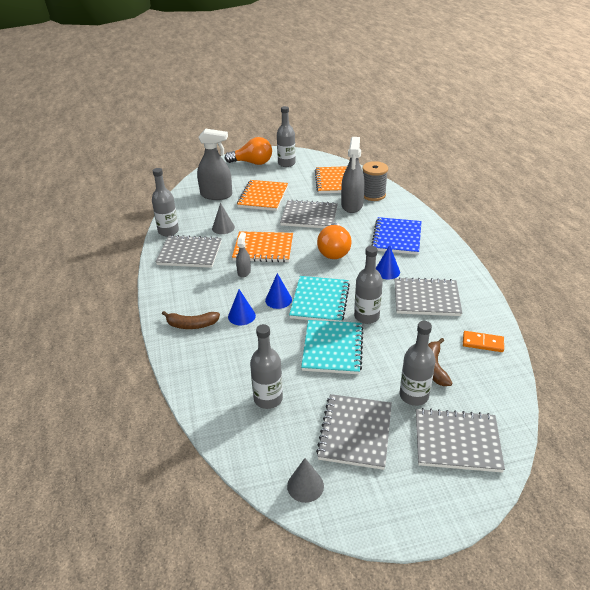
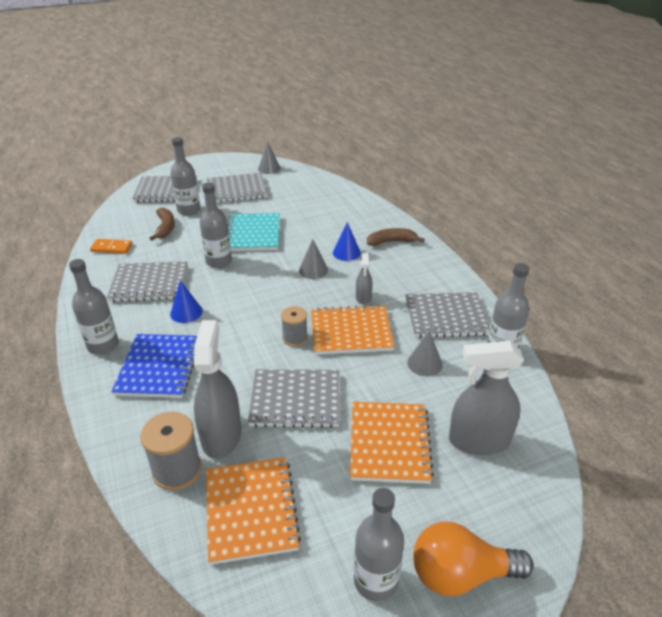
camera: 170 degrees right, 0 degrees up
grey bottle [250,324,283,409] -> grey bottle moved to [69,259,119,355]
blue cone [265,273,292,309] -> grey cone [299,239,328,279]
turquoise notebook [289,276,350,322] -> none
grey notebook [316,394,392,470] -> grey notebook turned 75 degrees clockwise [207,173,267,203]
orange light bulb [317,223,352,259] -> none
none -> grey spool [281,306,308,347]

